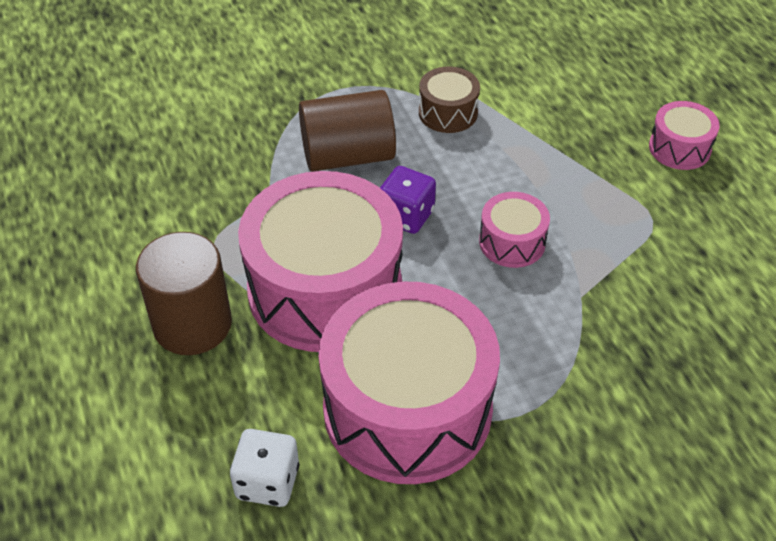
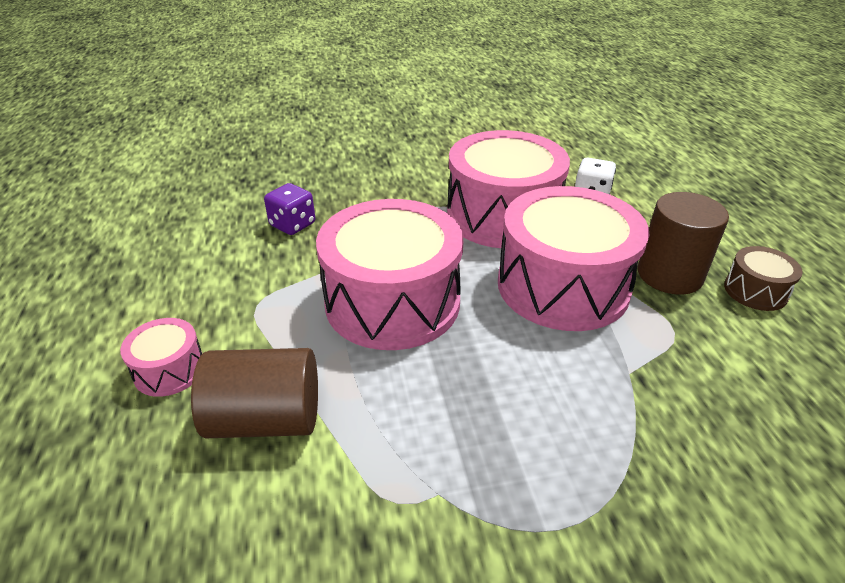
camera: 170 degrees left, 10 degrees down
brown cylinder [299,90,396,172] -> brown cylinder moved to [191,348,318,439]
purple dice [380,166,436,234] -> purple dice moved to [264,183,315,235]
brown drum [419,67,480,133] -> brown drum moved to [724,246,803,311]
pink drum [479,192,550,268] -> pink drum [316,199,463,350], size x2.24

